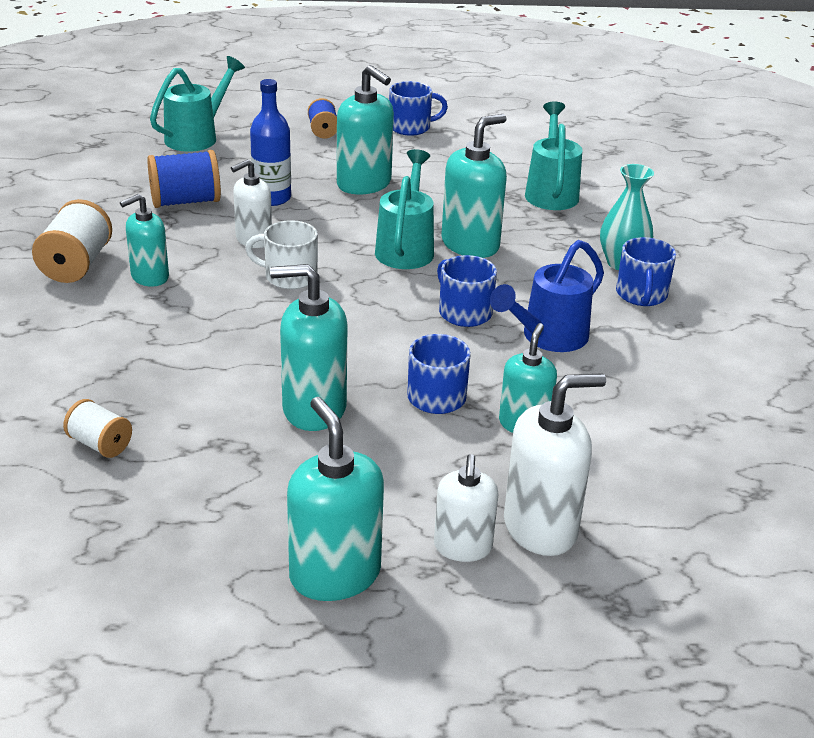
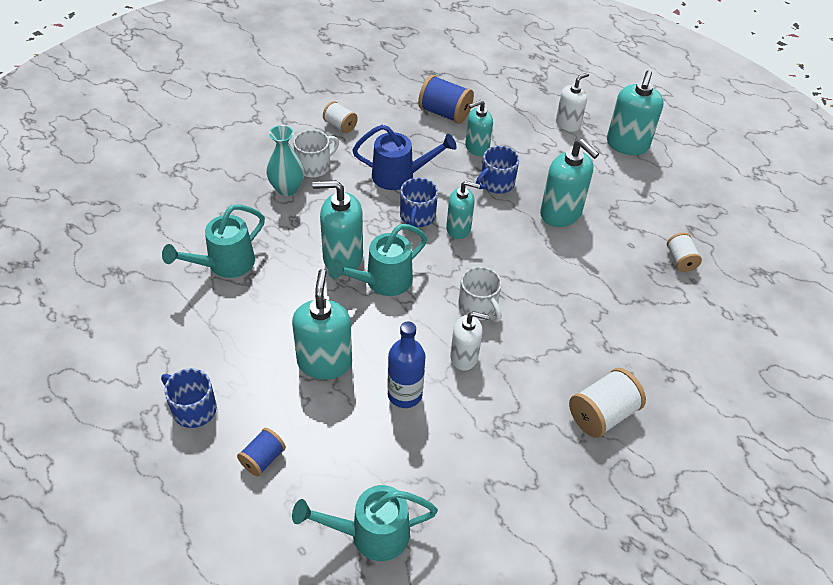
camera: 135 degrees left, 15 degrees up
turquoise soap dispenser [120,194,169,287] -> turquoise soap dispenser moved to [446,181,480,239]
blue spool [147,150,221,208] -> blue spool moved to [418,75,474,124]
white soap dispenser [504,373,606,556] -> none
blue mug [616,237,676,306] -> white mug [293,130,339,177]
none -> white spool [323,101,358,133]

